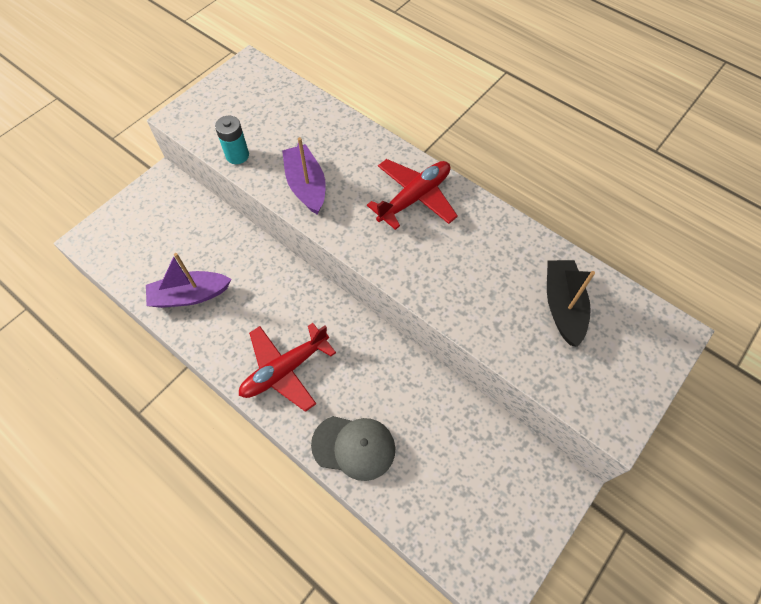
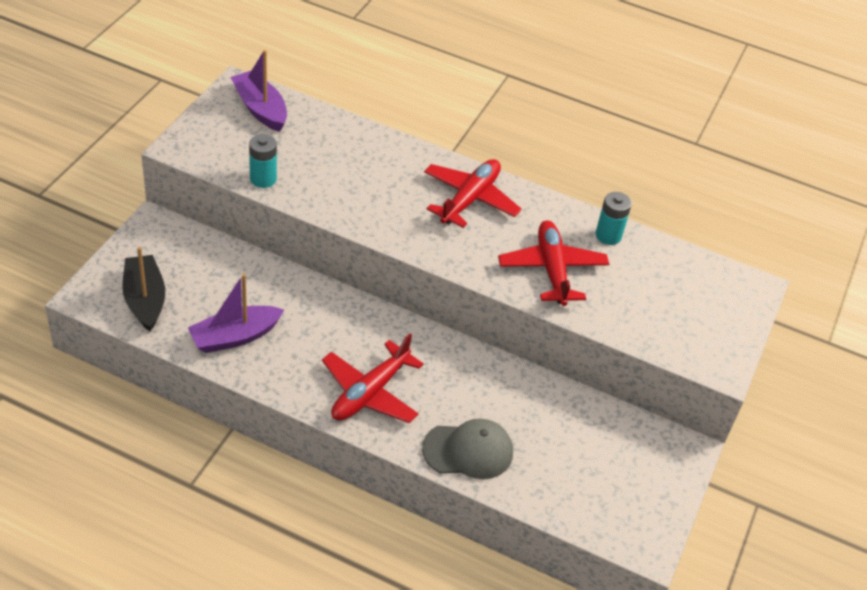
camera: 20 degrees left, 15 degrees down
purple boat [282,137,326,215] -> purple boat moved to [230,50,287,132]
black boat [547,260,595,347] -> black boat moved to [122,247,165,331]
none -> red plane [498,220,609,306]
none -> turquoise battery [596,192,632,245]

